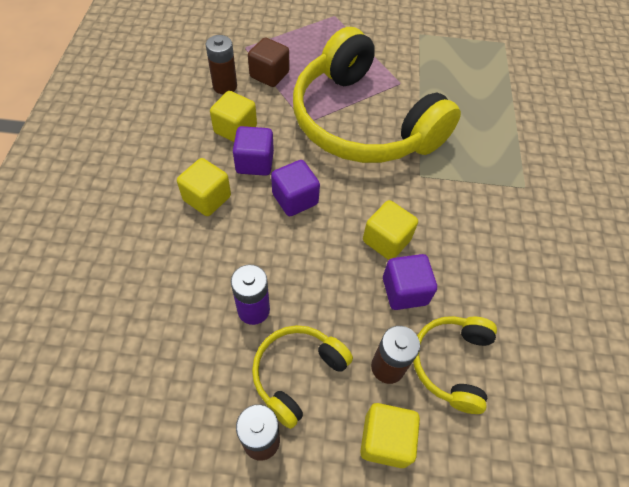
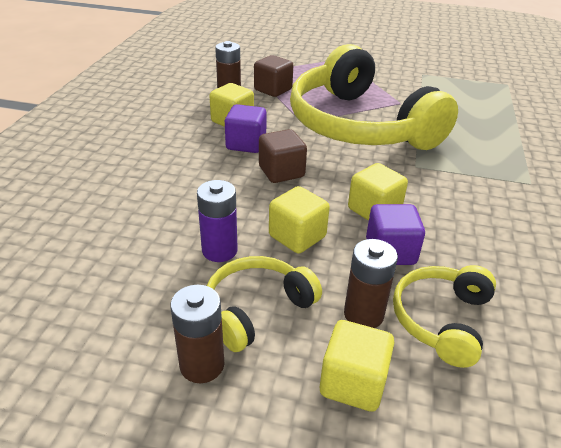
camera: 10 degrees right, 20 degrees down
yellow cube [177,158,231,216] -> yellow cube moved to [269,186,330,254]
purple cube [271,160,320,216] -> brown cube [259,129,307,183]

